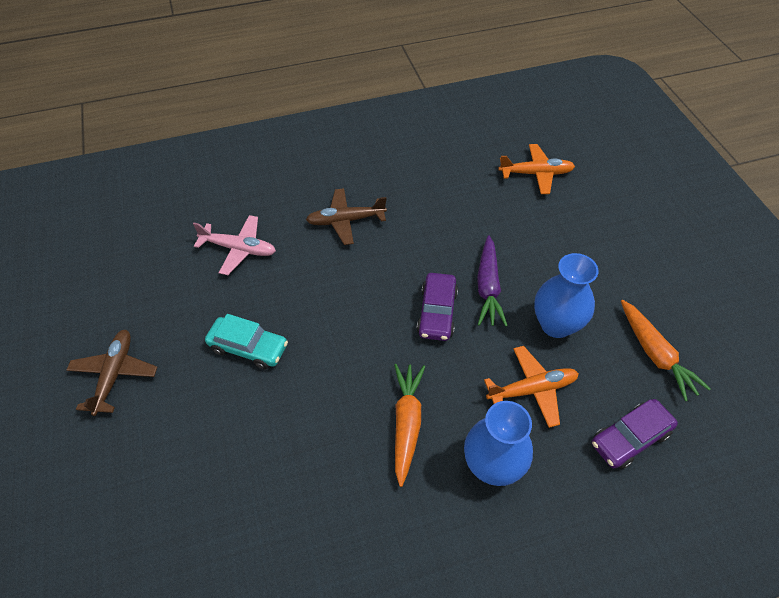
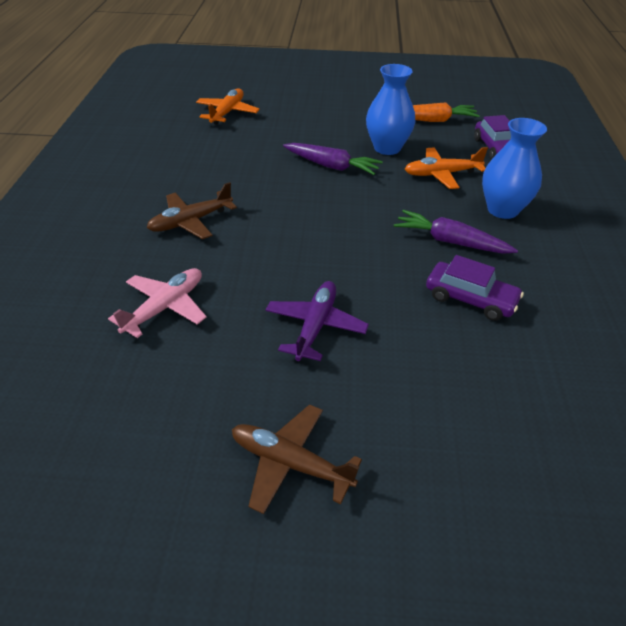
camera: 70 degrees left, 10 degrees down
turquoise car [205,314,288,369] -> purple plane [266,281,369,361]
brown plane [306,188,387,245] -> brown plane turned 45 degrees clockwise [147,182,237,239]
orange carrot [394,364,425,487] -> purple carrot [394,210,518,254]
purple car [417,273,458,341] -> purple car moved to [426,255,524,321]
orange plane [484,346,579,428] -> orange plane turned 105 degrees counterclockwise [405,147,488,189]

